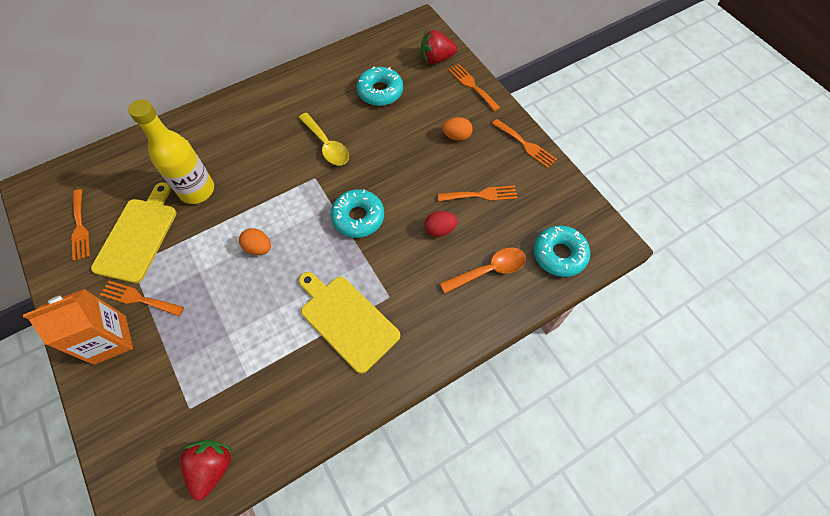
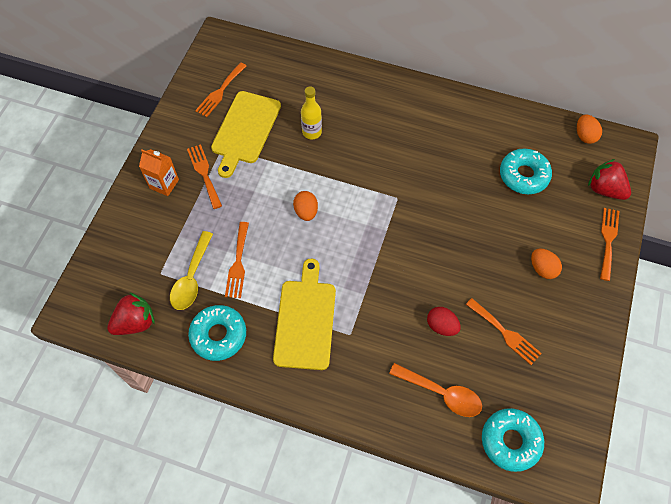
camera: 50 degrees right, 0 degrees up
orange carton [23,289,133,365] -> orange carton [139,149,179,196], size x0.65
yellow cutting board [91,182,177,283] -> yellow cutting board turned 135 degrees clockwise [211,91,281,178]
yellow bottle [128,99,214,204] -> yellow bottle [301,86,322,139], size x0.57
yellow spoon [299,113,349,165] -> yellow spoon moved to [170,231,213,310]
turquoise donut [331,189,384,238] -> turquoise donut moved to [188,305,246,361]
orange fork [492,119,557,168] -> orange fork moved to [225,222,249,298]
none -> orange egg [577,115,602,144]

